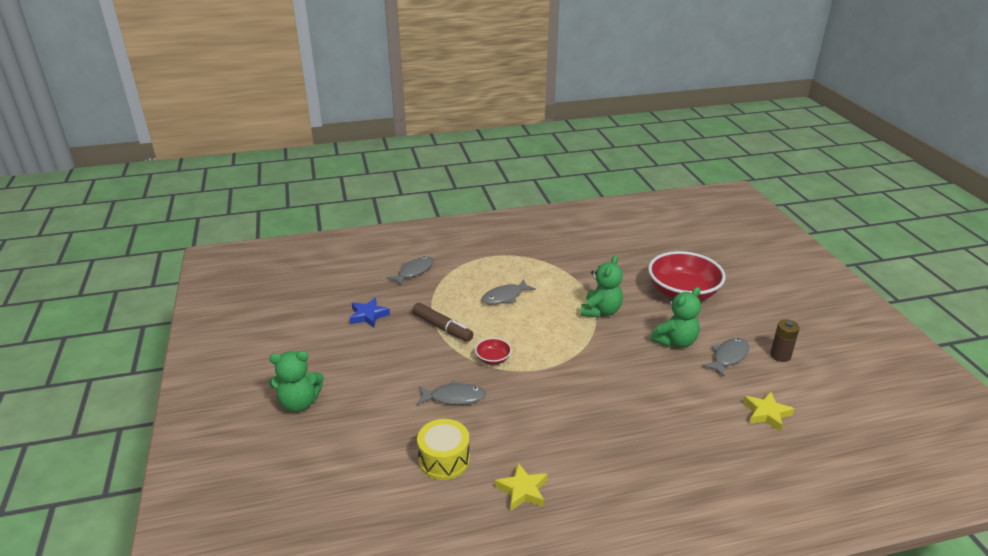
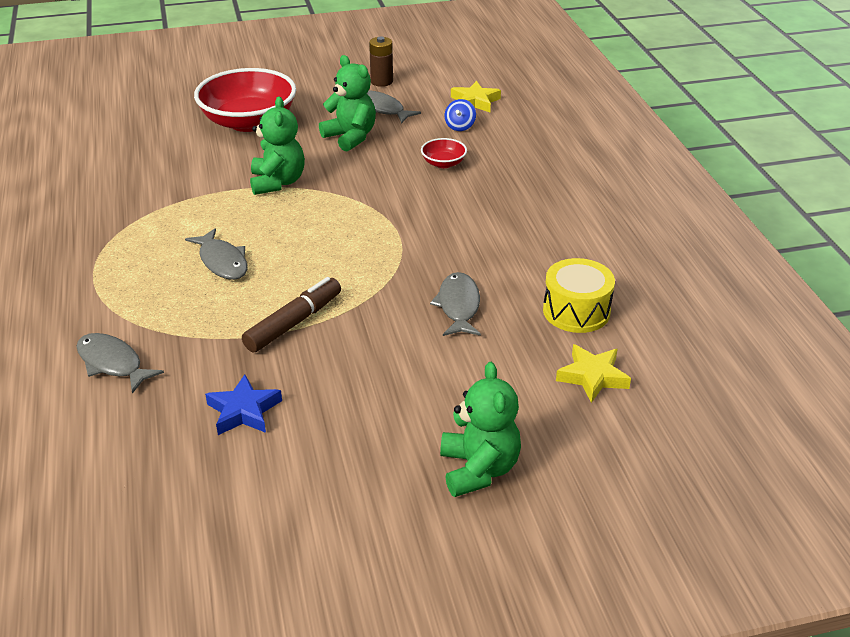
camera: 90 degrees left, 5 degrees up
red bowl [475,338,512,365] -> red bowl moved to [421,138,467,168]
yellow star [495,463,548,511] -> yellow star moved to [556,344,631,403]
green teddy bear [580,256,623,318] -> green teddy bear turned 60 degrees clockwise [250,97,305,195]
none -> blue spinning top [445,99,476,131]

